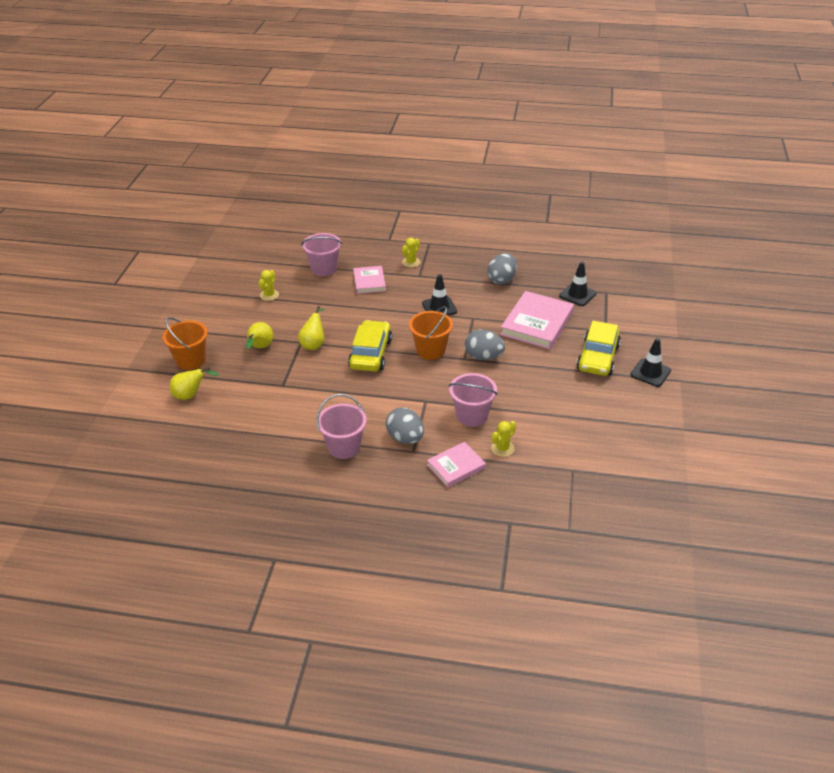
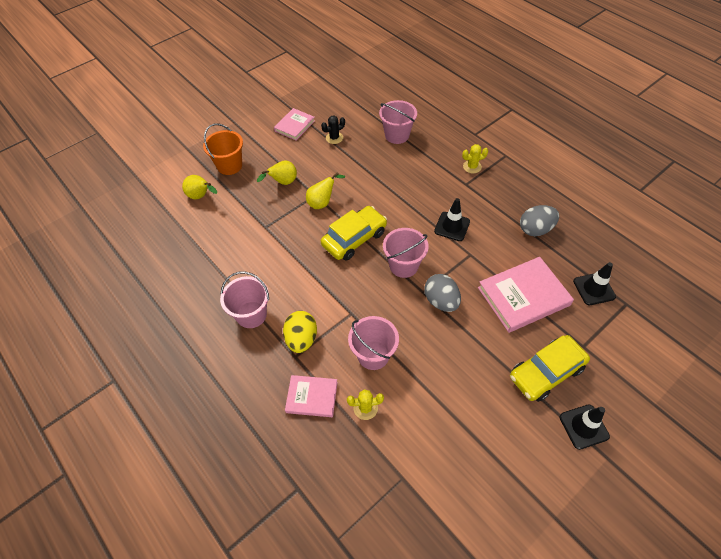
camera: 40 degrees right, 15 degrees up
yellow cactus [259,270,279,301] -> black cactus [321,116,345,144]
pink book [353,266,386,294] -> pink book moved to [274,108,315,140]
grey egg [386,407,424,444] -> yellow egg [283,311,317,353]
orange bucket [409,306,453,360] -> pink bucket [383,228,429,278]

